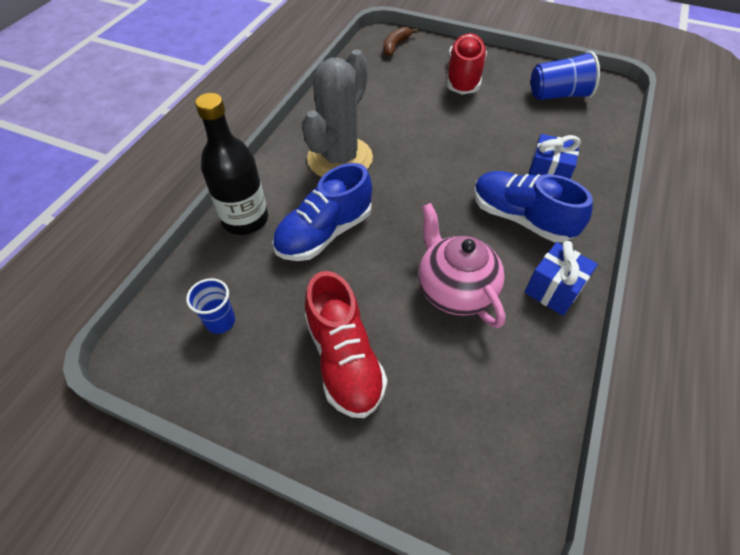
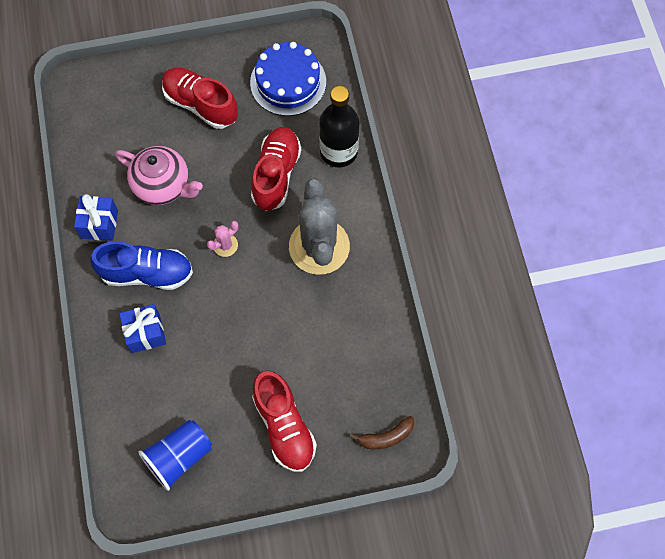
camera: 145 degrees right, 15 degrees up
blue cup [186,278,235,334] -> blue cake [250,42,326,116]
blue shoe [272,163,372,261] -> red shoe [251,127,302,211]
brown banana [383,27,418,56] -> brown banana turned 75 degrees clockwise [350,416,414,449]
none -> pink cactus [207,221,238,257]

